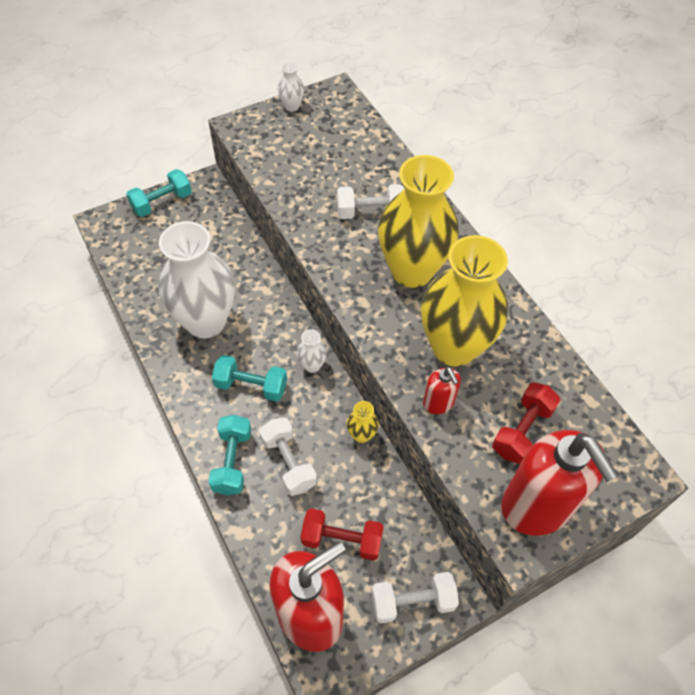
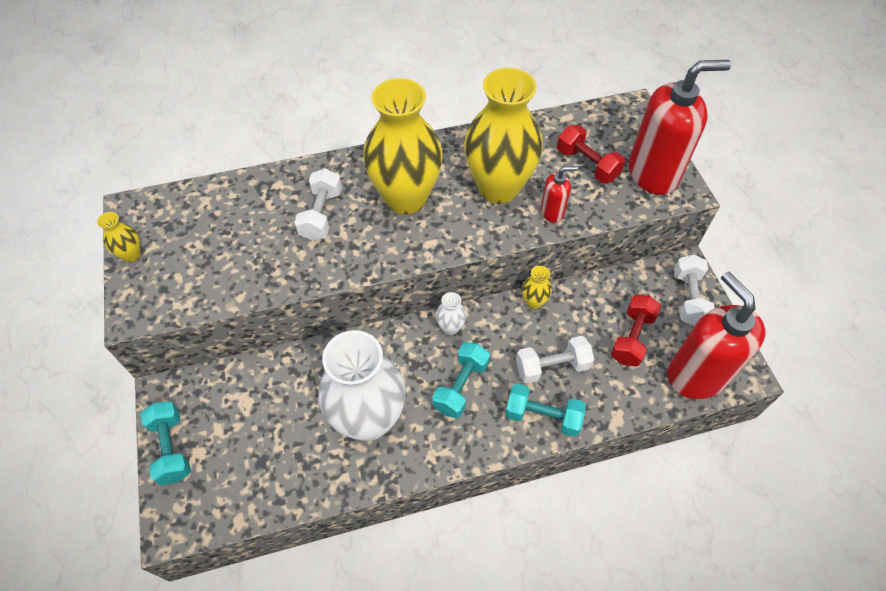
camera: 75 degrees left, 0 degrees up
white vase [278,62,304,112] -> yellow vase [97,212,141,262]

